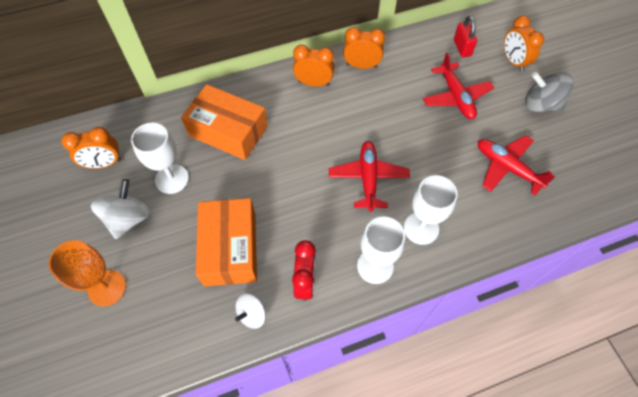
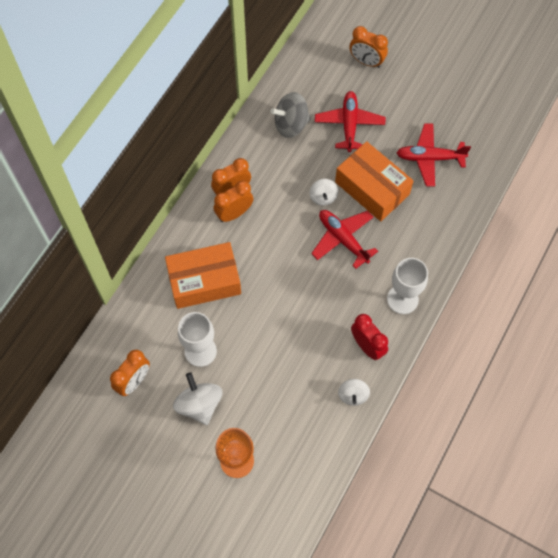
camera: 40 degrees left, 5 degrees up
orange box [196,198,257,286] -> orange box moved to [335,141,414,221]
orange clock [343,27,385,69] -> orange clock moved to [213,181,253,222]
white goblet [404,175,458,245] -> none
red plane [423,52,494,119] -> red plane turned 120 degrees counterclockwise [315,91,385,152]
red padlock [454,16,477,57] -> none
grey spinning top [525,72,573,112] -> grey spinning top moved to [270,92,311,138]
none -> white spinning top [310,179,338,206]

